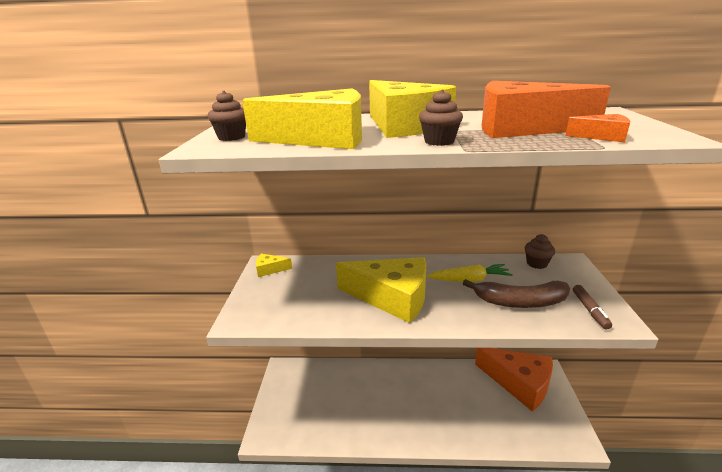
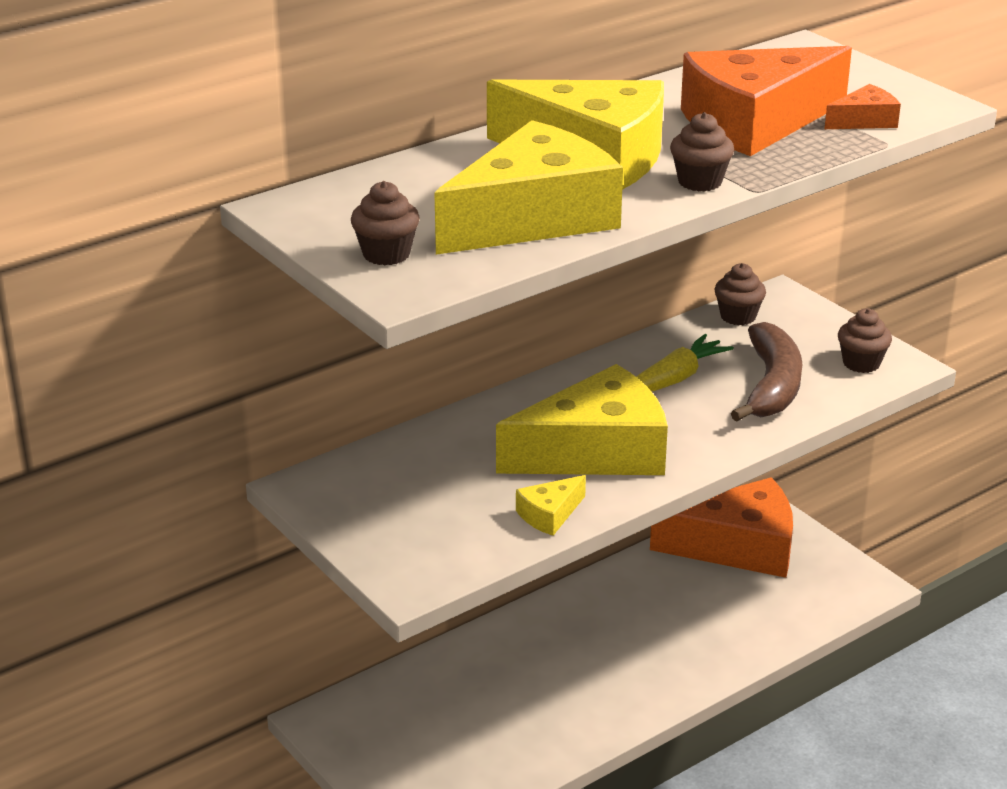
camera: 40 degrees left, 5 degrees up
yellow cheese [256,254,292,277] -> yellow cheese moved to [516,475,586,536]
brown banana [463,279,570,308] -> brown banana turned 45 degrees counterclockwise [731,322,802,421]
brown marker [573,285,612,330] -> brown cupcake [838,308,892,373]

